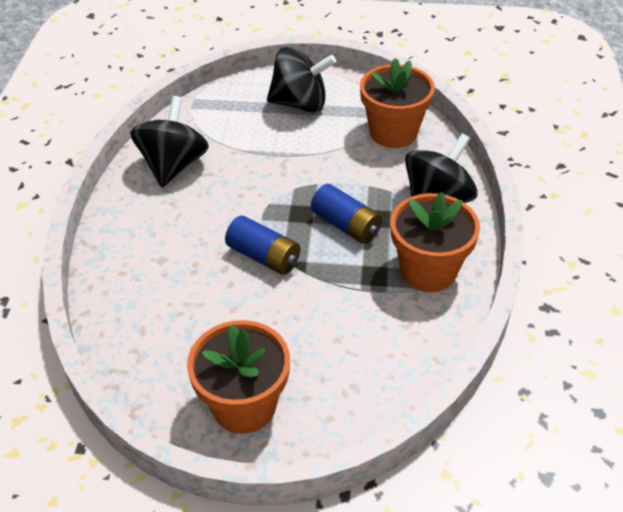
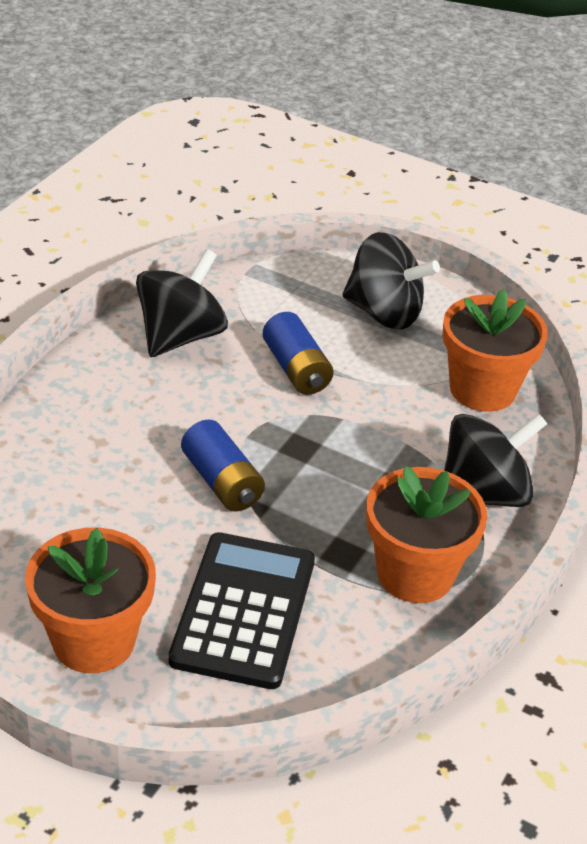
camera: 20 degrees right, 5 degrees down
blue battery [311,184,382,244] -> blue battery moved to [263,312,334,395]
none -> black calculator [168,532,315,689]

